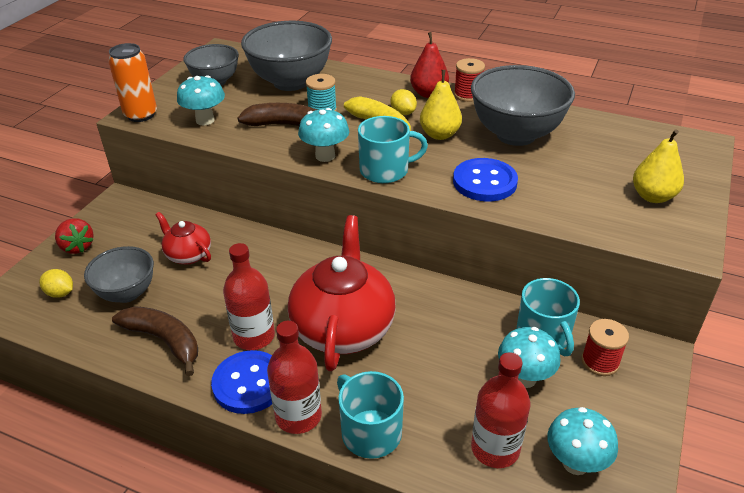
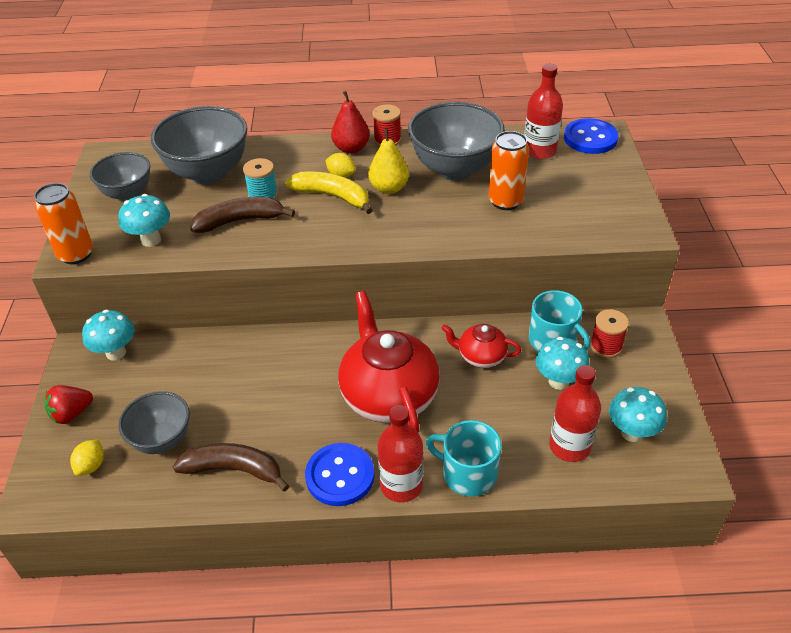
camera: 25 degrees left, 5 degrees up
yellow lemon [39,269,73,298] -> yellow lemon turned 75 degrees counterclockwise [70,439,104,476]
red strawberry [55,218,94,254] -> red strawberry turned 120 degrees clockwise [45,385,93,424]
red teapot [155,212,211,265] -> red teapot moved to [441,324,521,368]
red bottle [223,243,275,350] -> red bottle moved to [524,64,563,159]
turquoise mushroom [298,108,349,162] -> turquoise mushroom moved to [82,310,134,361]
turquoise mug [358,116,428,183] -> none
blue button [453,158,518,201] -> blue button moved to [564,118,619,154]
yellow pear [633,129,684,203] -> none
none -> orange can [489,131,529,210]

